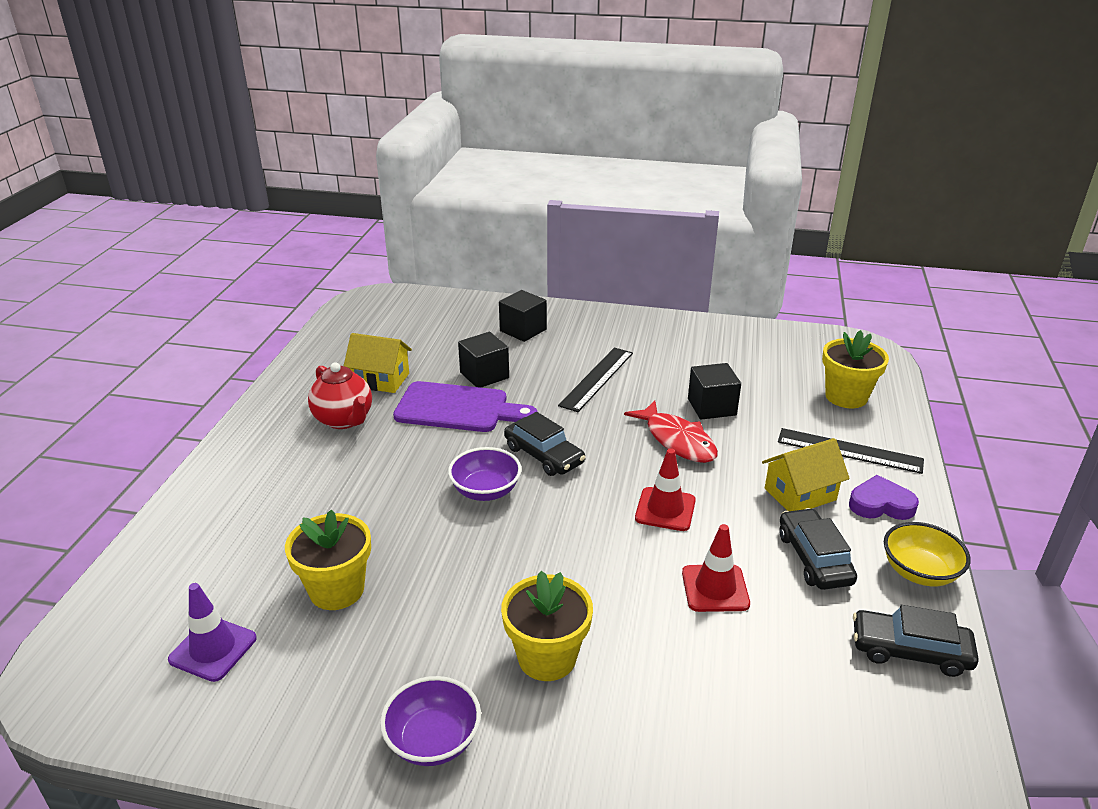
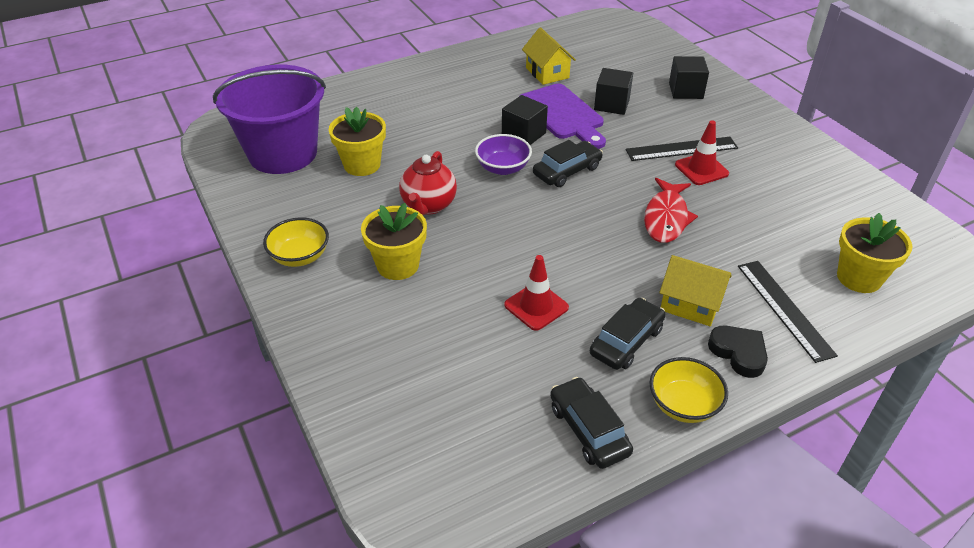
camera: 50 degrees right, 10 degrees up
purple traffic cone [168,583,257,682] -> purple bucket [213,64,326,174]
red teapot [308,362,372,429] -> red teapot moved to [399,151,457,215]
purple bowl [380,676,481,766] -> yellow bowl [263,217,329,267]
black car [504,412,586,476] -> black car turned 135 degrees counterclockwise [533,140,603,187]
red traffic cone [635,448,696,531] -> red traffic cone moved to [675,120,729,185]
black cube [688,363,741,420] -> black cube moved to [502,95,548,145]
purple heart [849,475,919,520] -> black heart [708,326,768,378]

